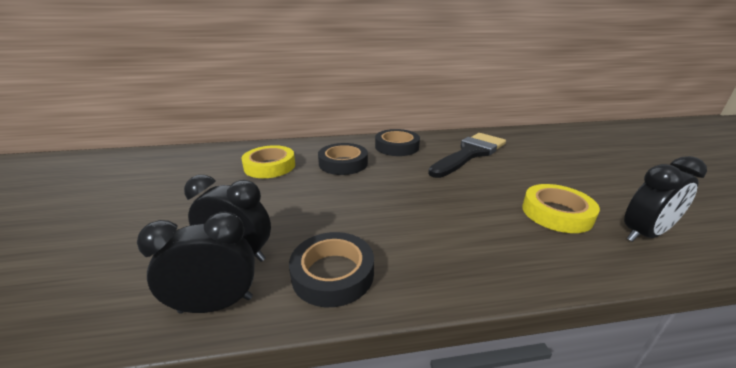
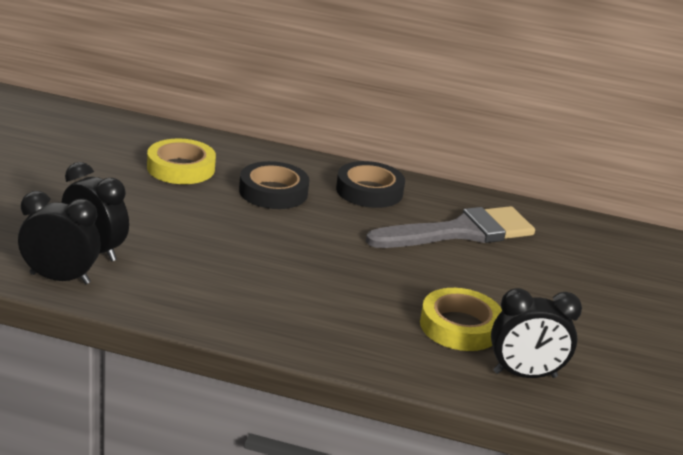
camera: 20 degrees right, 0 degrees up
black tape [289,232,374,307] -> none
black brush [428,133,506,178] -> grey brush [366,206,535,248]

